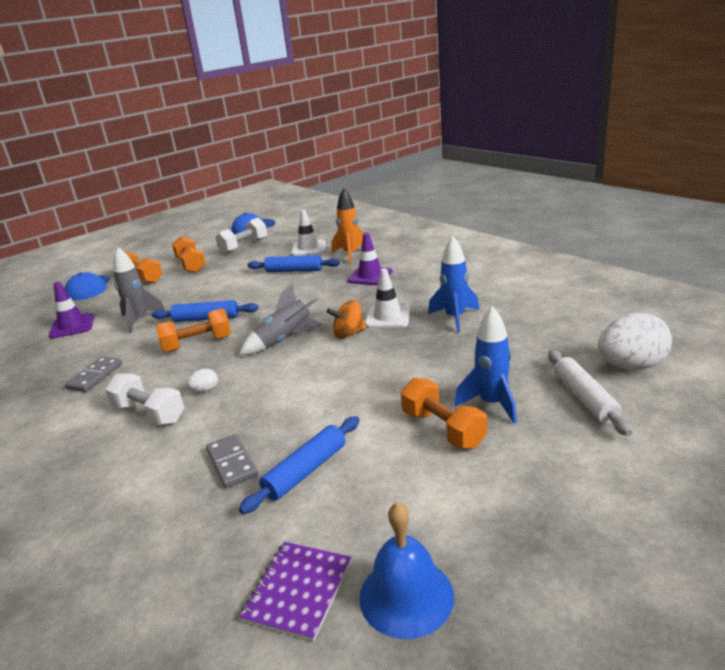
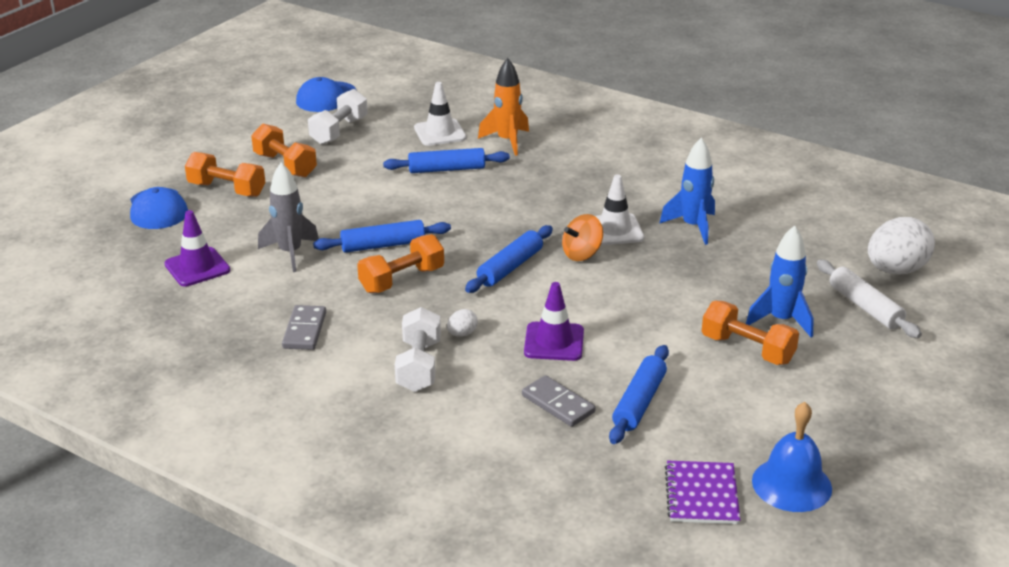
camera: 20 degrees left, 5 degrees up
white dumbbell [105,373,184,425] -> white dumbbell turned 75 degrees clockwise [395,307,441,392]
grey rocket [239,283,322,355] -> blue rolling pin [465,225,553,293]
purple traffic cone [347,233,393,285] -> purple traffic cone moved to [524,282,584,361]

